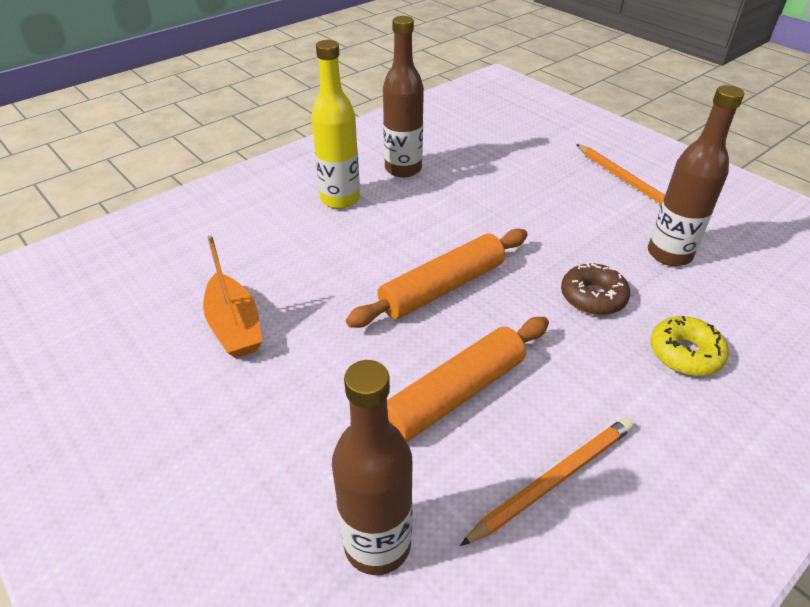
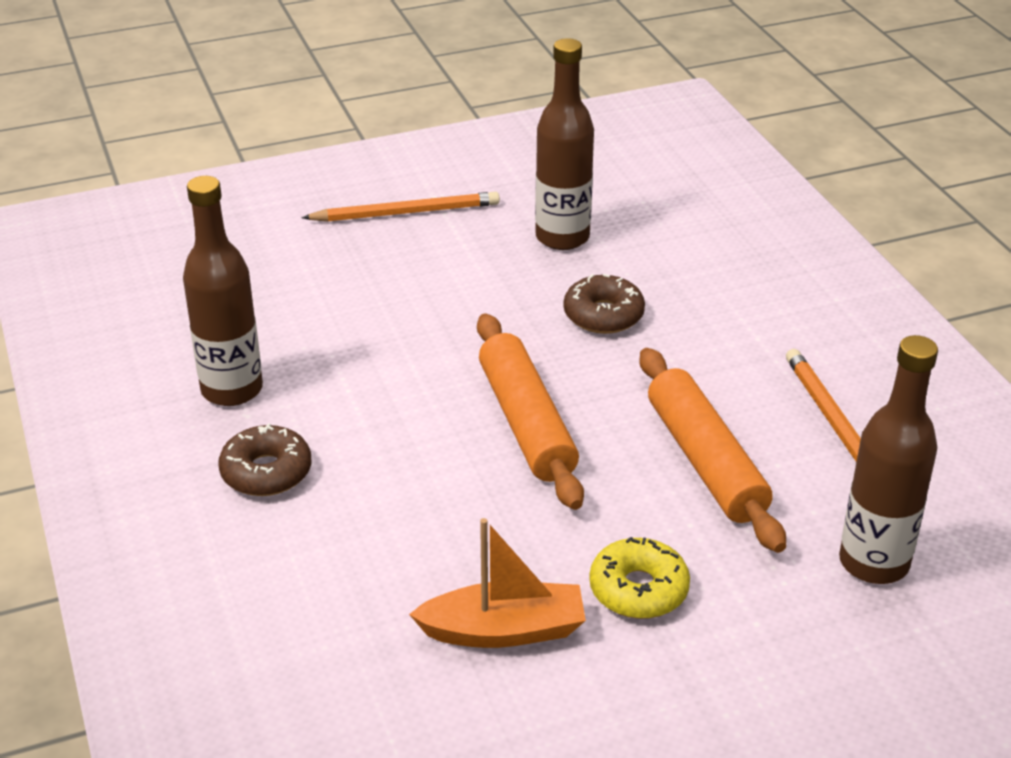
camera: 70 degrees left, 5 degrees down
yellow bottle [311,40,360,209] -> brown donut [218,423,311,496]
yellow donut [650,316,729,376] -> yellow donut moved to [589,537,690,619]

